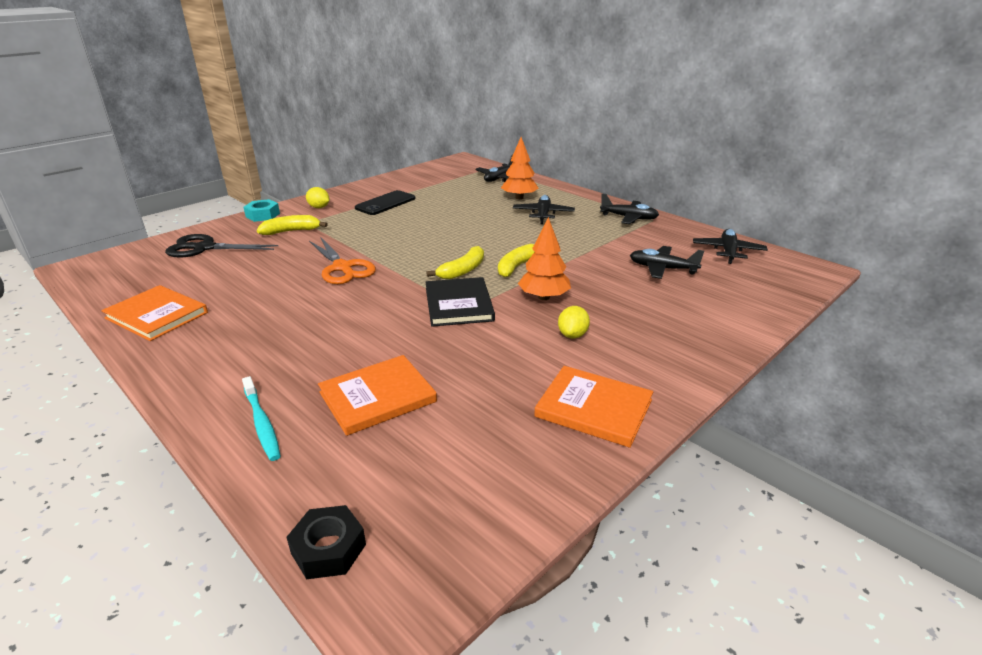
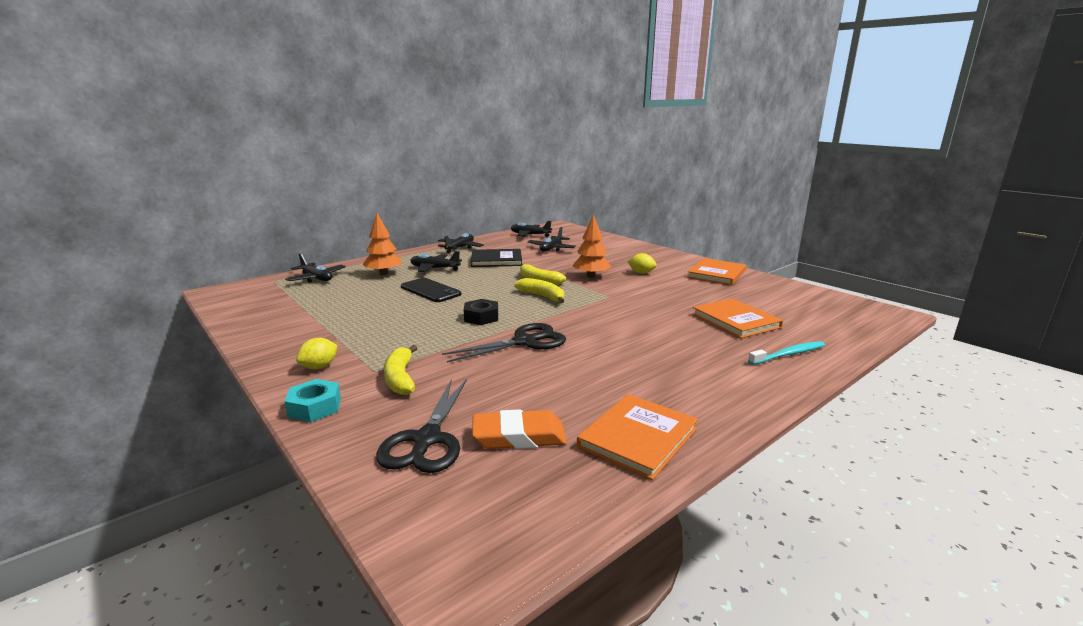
camera: 85 degrees left, 10 degrees down
black nut [286,505,366,579] -> black nut moved to [464,299,498,325]
orange scissors [309,237,376,284] -> black scissors [442,323,566,363]
black phone [355,190,415,215] -> black phone moved to [401,278,461,302]
black book [426,277,495,327] -> black book moved to [471,249,522,267]
none -> orange eraser [472,409,567,449]

